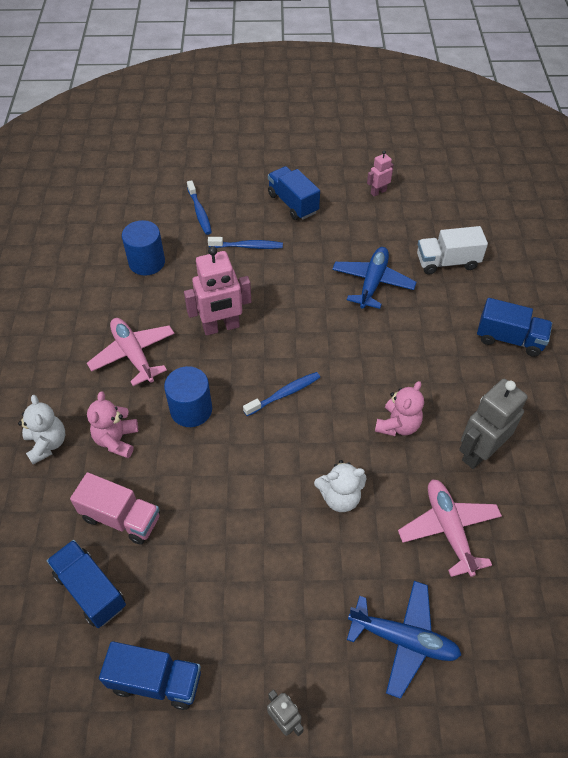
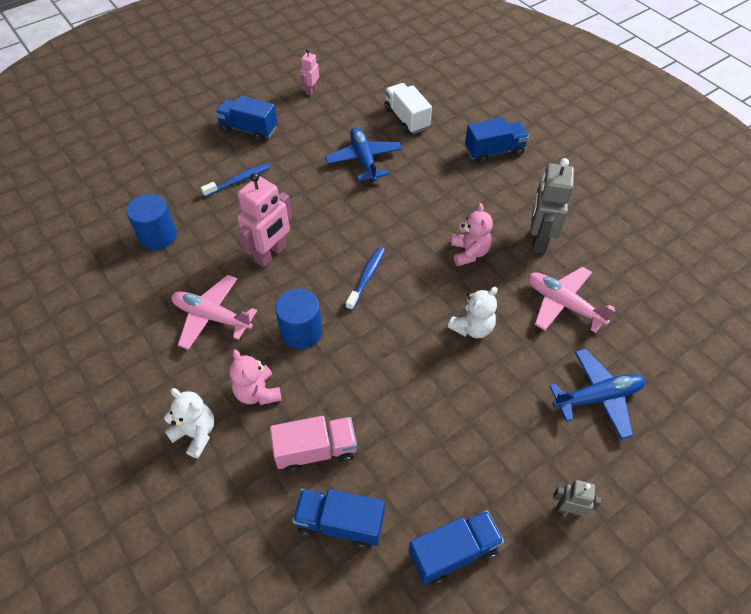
camera: 35 degrees left, 0 degrees up
blue toothbrush [187,180,212,235] -> none
white truck [417,226,488,274] -> white truck turned 105 degrees clockwise [384,83,432,134]

